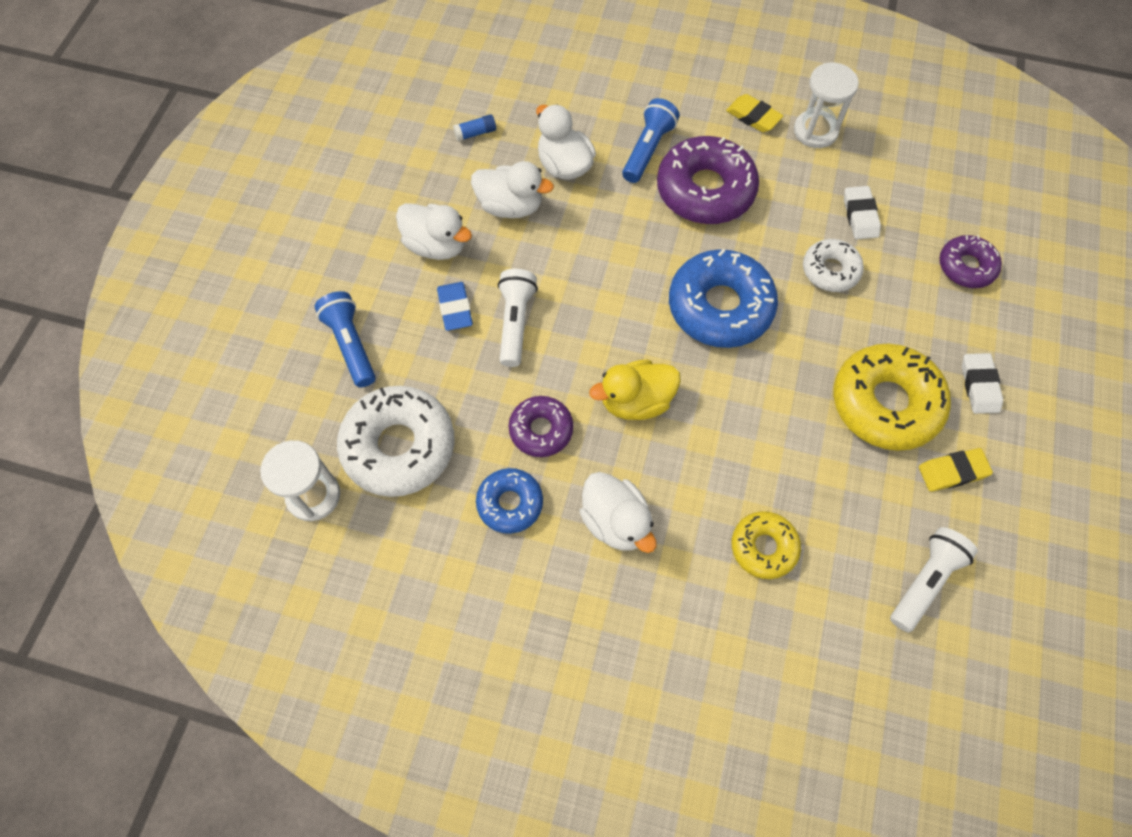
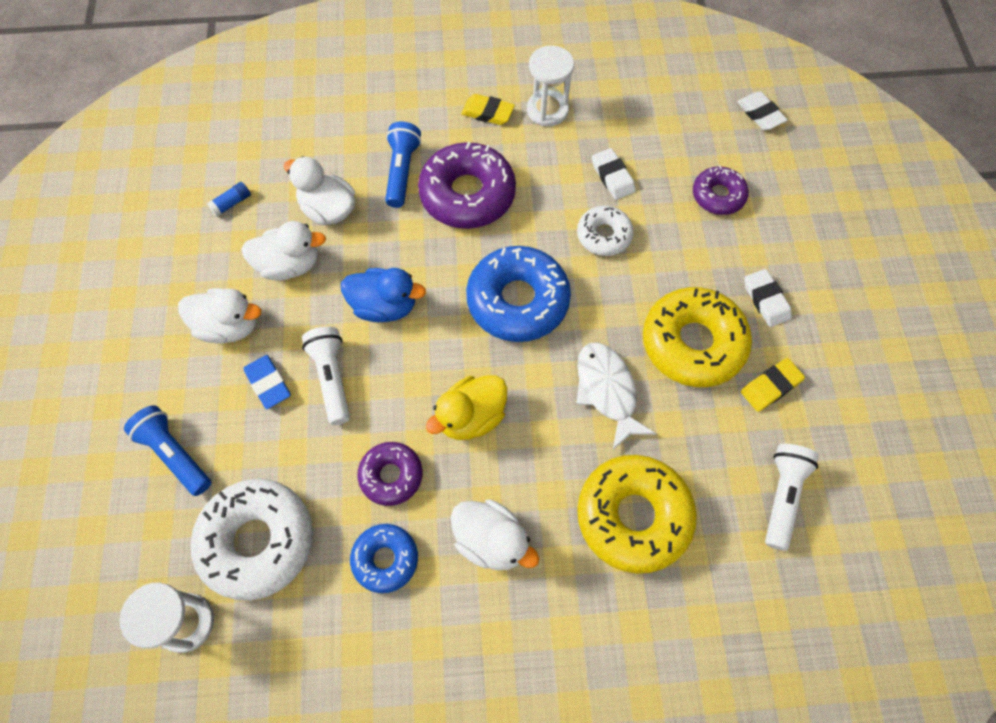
camera: 20 degrees left, 0 degrees up
yellow donut [732,511,801,579] -> yellow donut [577,455,697,574], size x1.77
none -> blue duck [341,268,426,322]
none -> white fish [576,342,656,449]
none -> white eraser [737,91,787,130]

